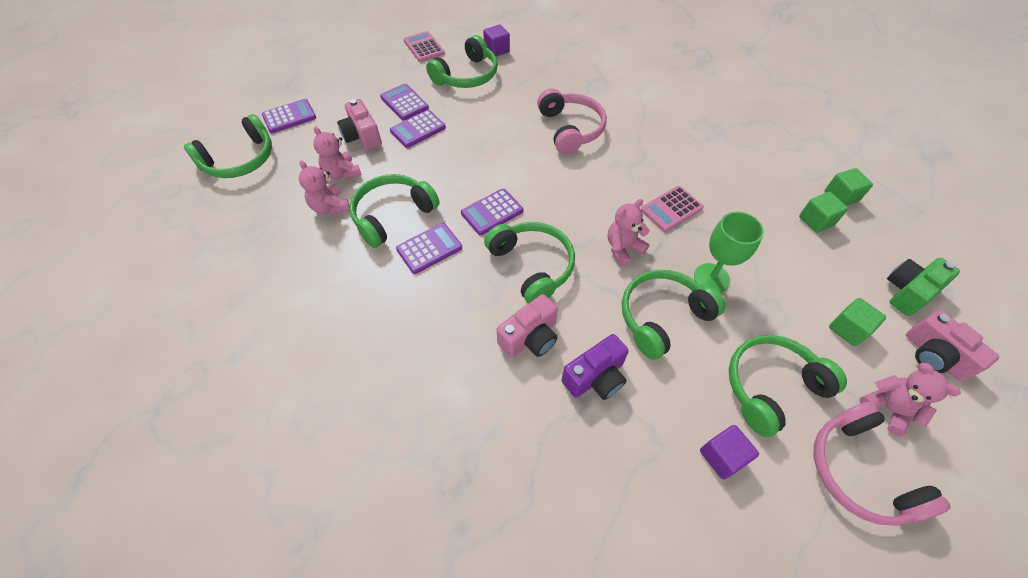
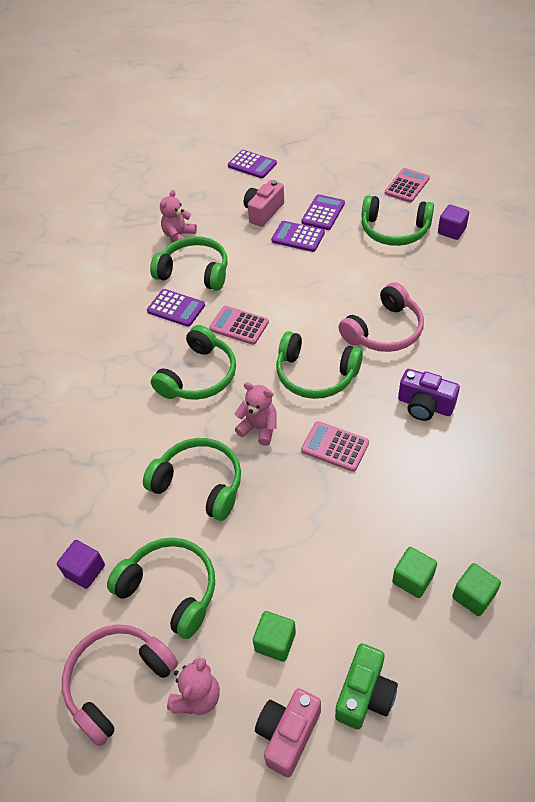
camera: 65 degrees right, 5 degrees down
green headphones [184,114,272,178] -> green headphones moved to [276,331,363,399]
pink teddy bear [313,126,362,180] -> none
purple calculator [461,189,523,235] -> pink calculator [209,306,269,345]
pink camera [497,294,558,357] -> none
purple camera [561,334,629,400] -> purple camera moved to [398,369,460,421]
green goblet [694,211,764,293] -> none
green camera [887,258,960,316] -> green camera turned 90 degrees clockwise [335,643,398,729]

